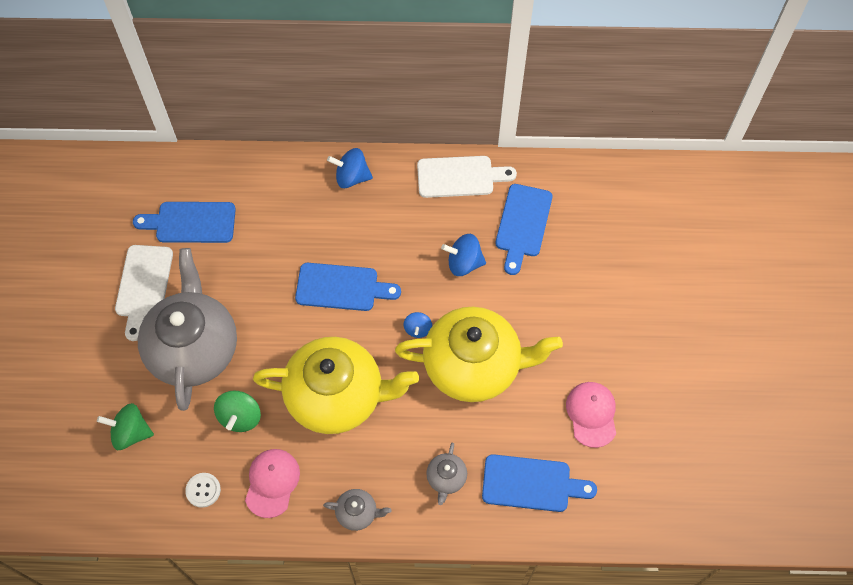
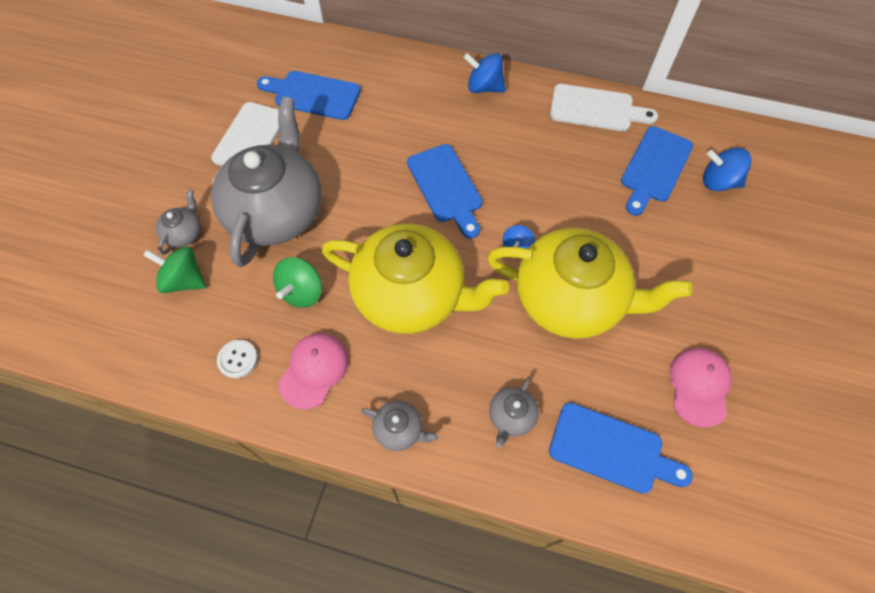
camera: 15 degrees right, 0 degrees up
blue cutting board [295,263,401,311] -> blue cutting board turned 45 degrees clockwise [407,144,482,239]
blue spinning top [441,234,486,276] -> blue spinning top moved to [703,148,751,191]
none -> grey teapot [156,189,201,255]

